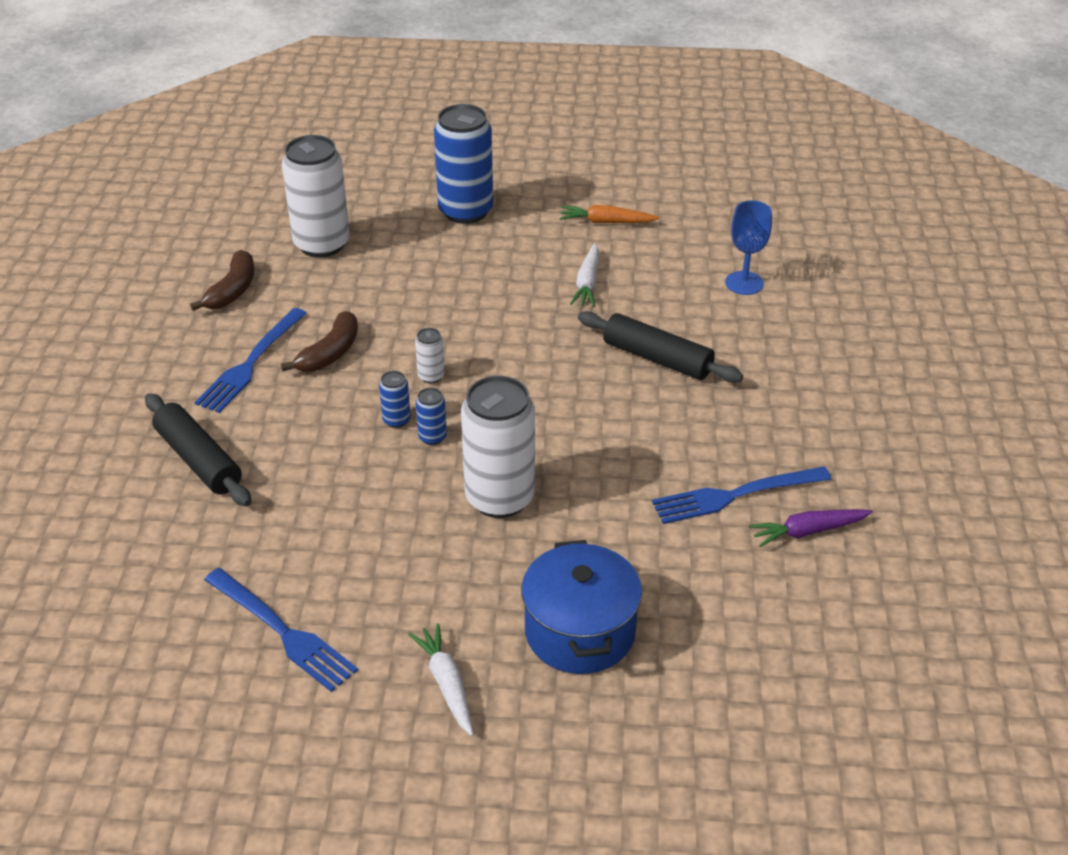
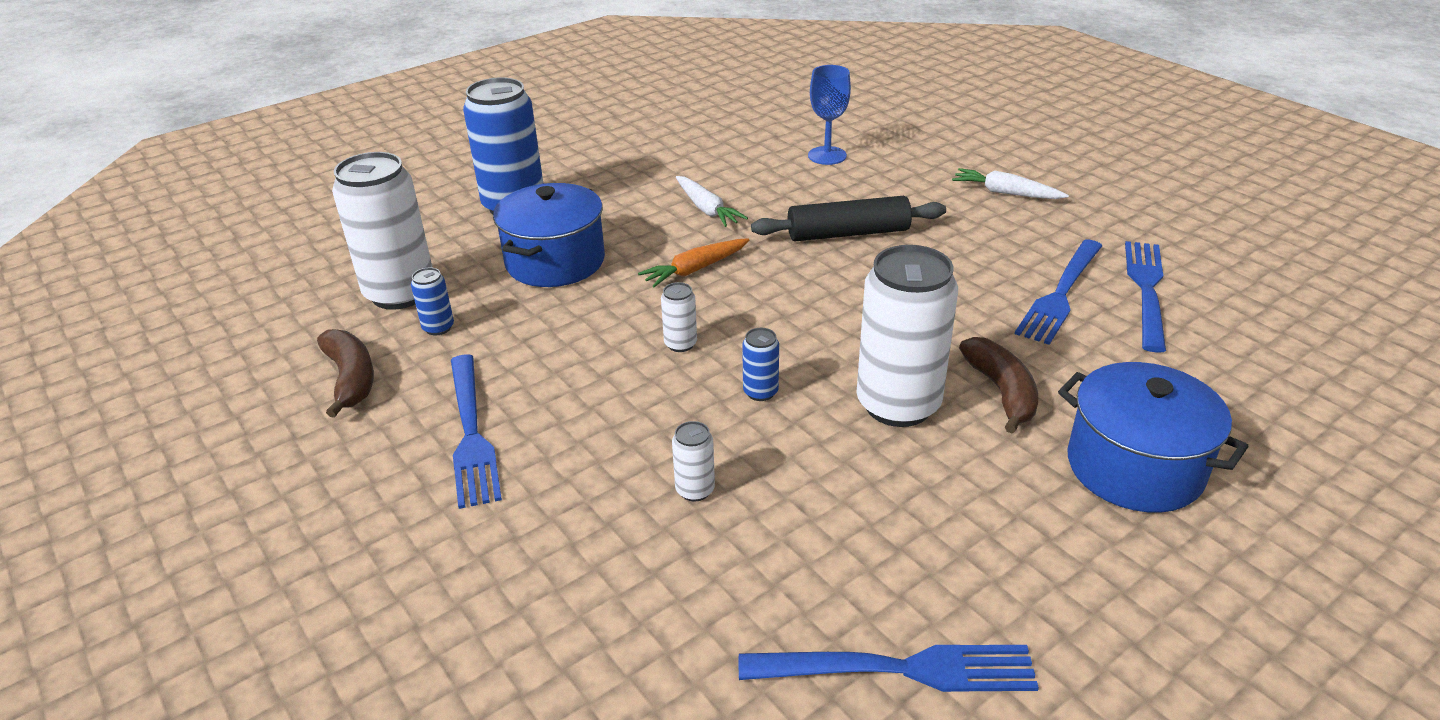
camera: 40 degrees left, 5 degrees down
black rolling pin [145,393,252,506] -> none
brown banana [281,311,358,372] -> brown banana moved to [959,337,1038,434]
blue can [379,371,411,428] -> blue can moved to [411,267,454,335]
white carrot [409,623,474,736] -> white carrot moved to [952,168,1069,199]
orange carrot [560,205,659,223] -> orange carrot moved to [638,238,749,287]
purple carrot [749,509,873,547] -> blue fork [1125,241,1166,353]
none -> blue pot [493,183,605,287]
none -> white can [672,421,715,501]

